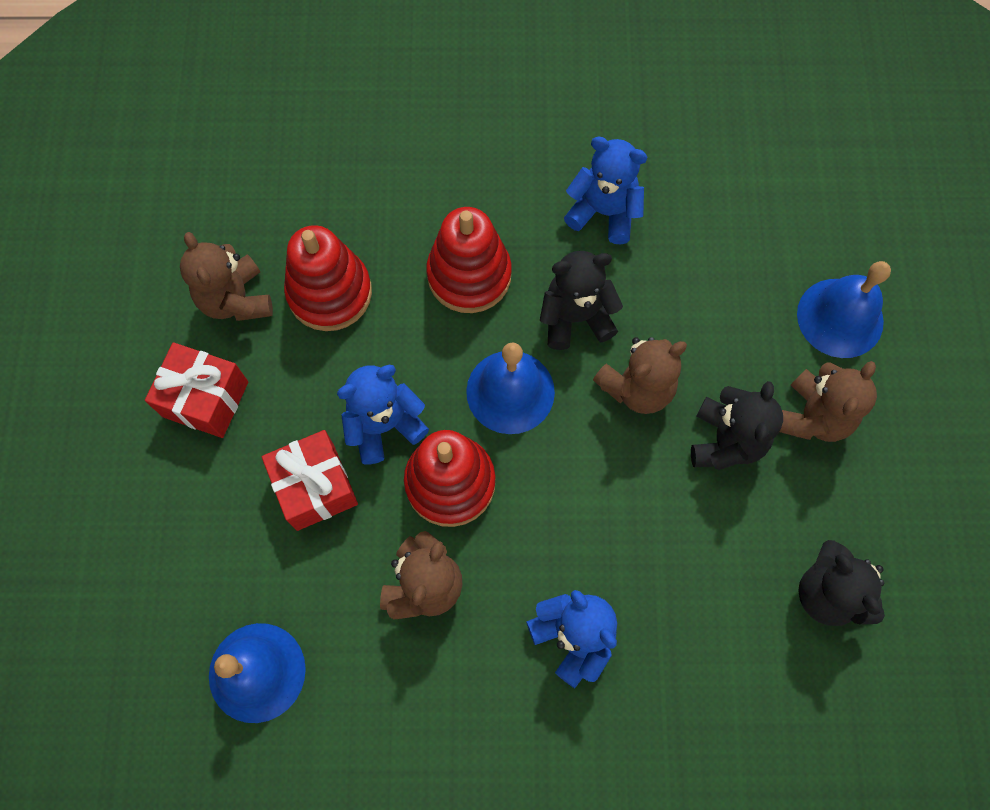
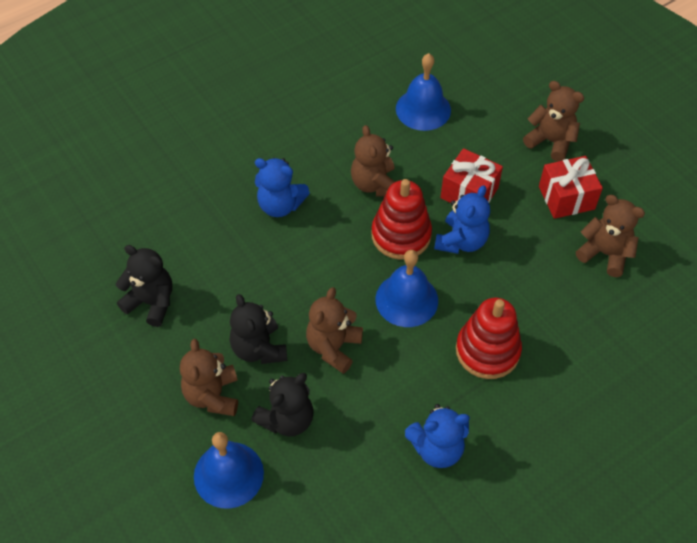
camera: 145 degrees right, 15 degrees down
red stacking toy [284,225,372,331] -> none
black teddy bear [540,251,623,350] -> black teddy bear moved to [251,373,314,436]
none -> brown teddy bear [523,81,584,162]

